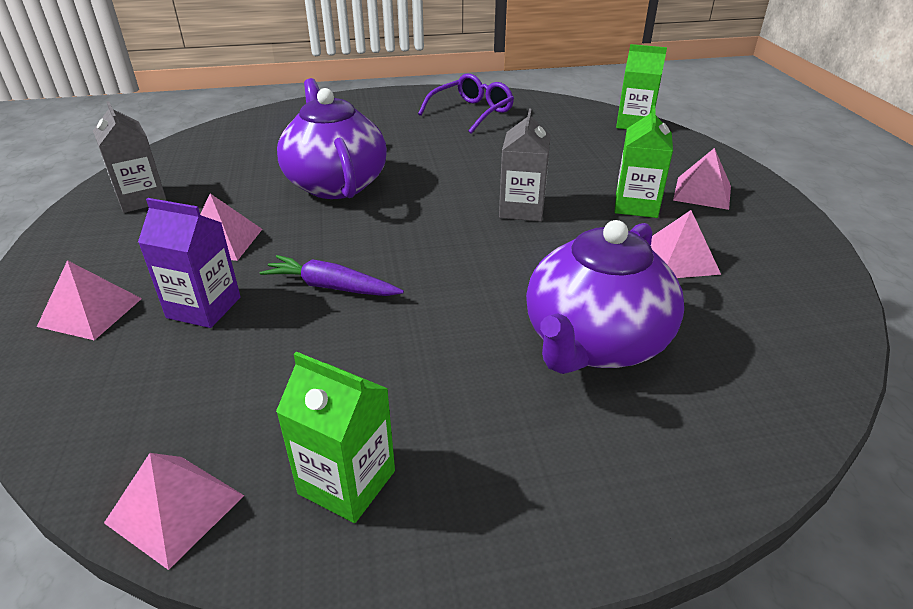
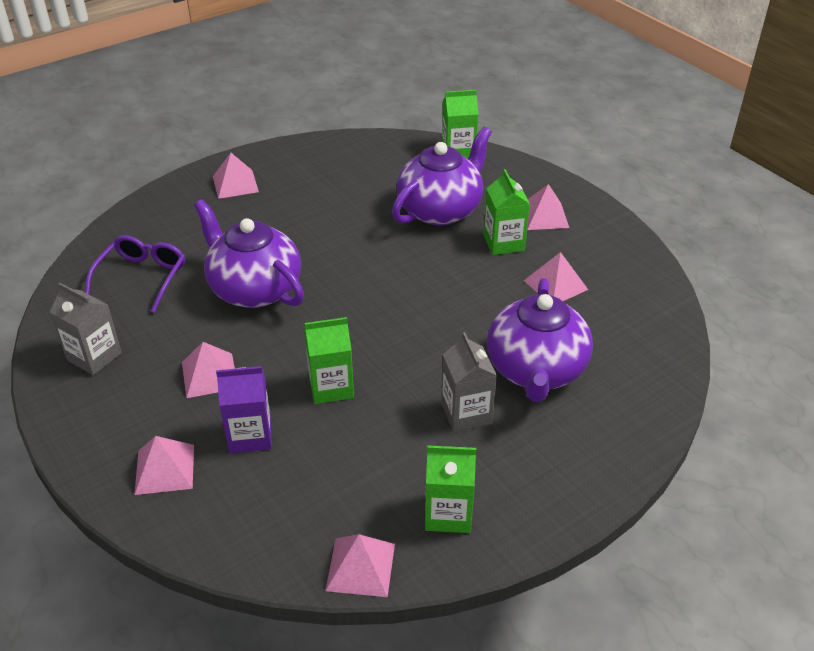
camera: 25 degrees left, 5 degrees up
purple carrot [260,255,404,296] -> green carton [304,317,354,404]
purple glasses [418,73,514,134] -> purple glasses moved to [85,235,185,313]
grey carton [499,109,551,222] -> grey carton moved to [441,332,497,432]
none -> pink pyramid [213,153,259,199]
none -> purple teapot [392,127,492,226]

